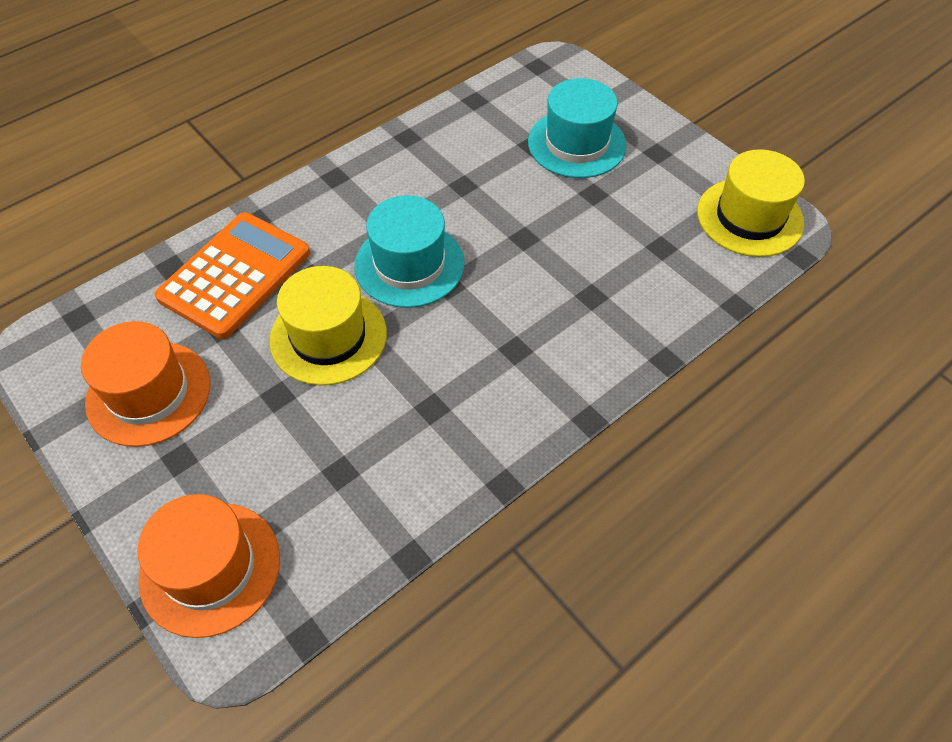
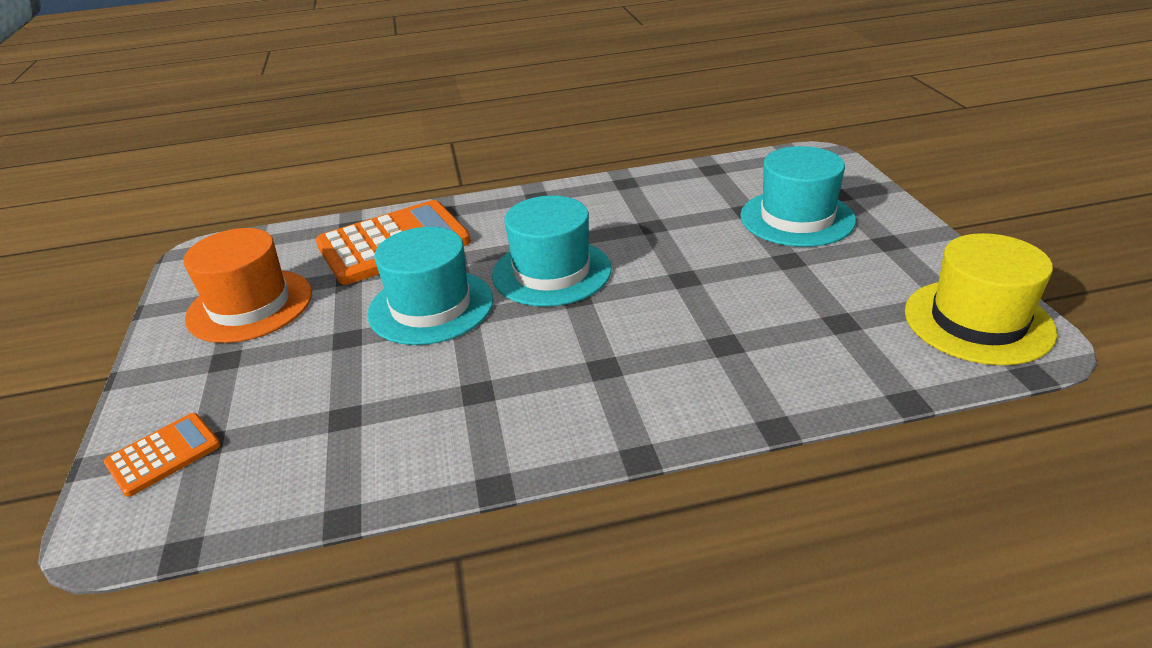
camera: 30 degrees right, 20 degrees down
orange hat [137,494,280,638] -> orange calculator [104,413,221,497]
yellow hat [269,266,387,385] -> turquoise hat [367,227,493,345]

